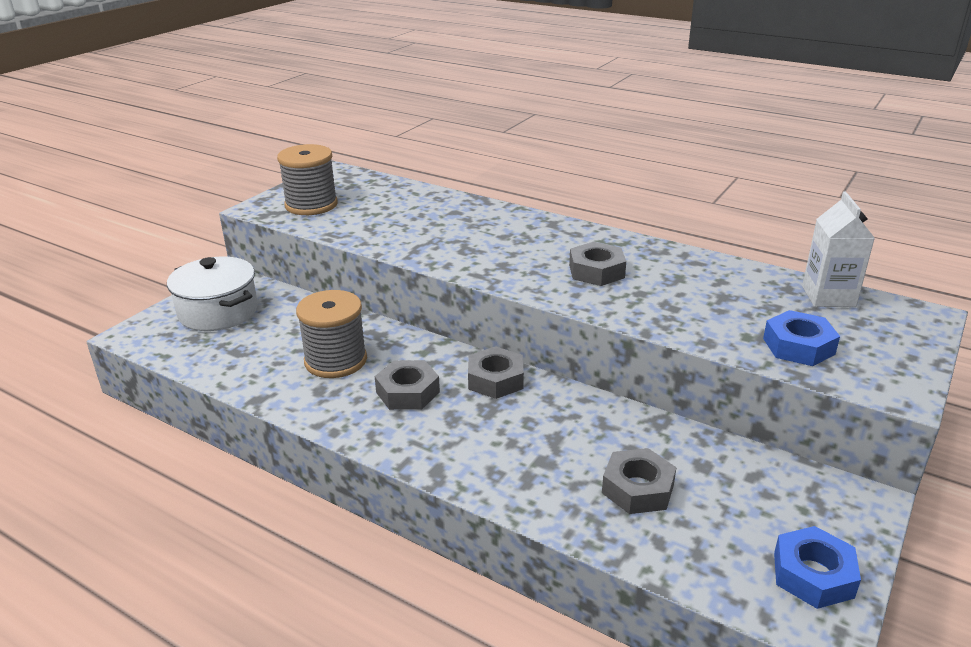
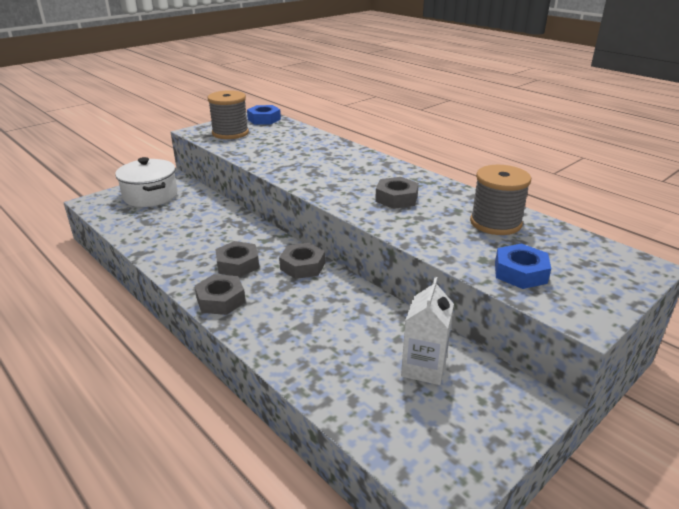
camera: 15 degrees right, 0 degrees up
grey spool [296,290,367,378] -> grey spool moved to [470,165,531,235]
grey nut [602,448,676,514] -> grey nut moved to [195,274,246,315]
blue nut [774,526,861,609] -> blue nut moved to [247,105,281,125]
white carton [802,192,875,307] -> white carton moved to [401,277,454,385]

